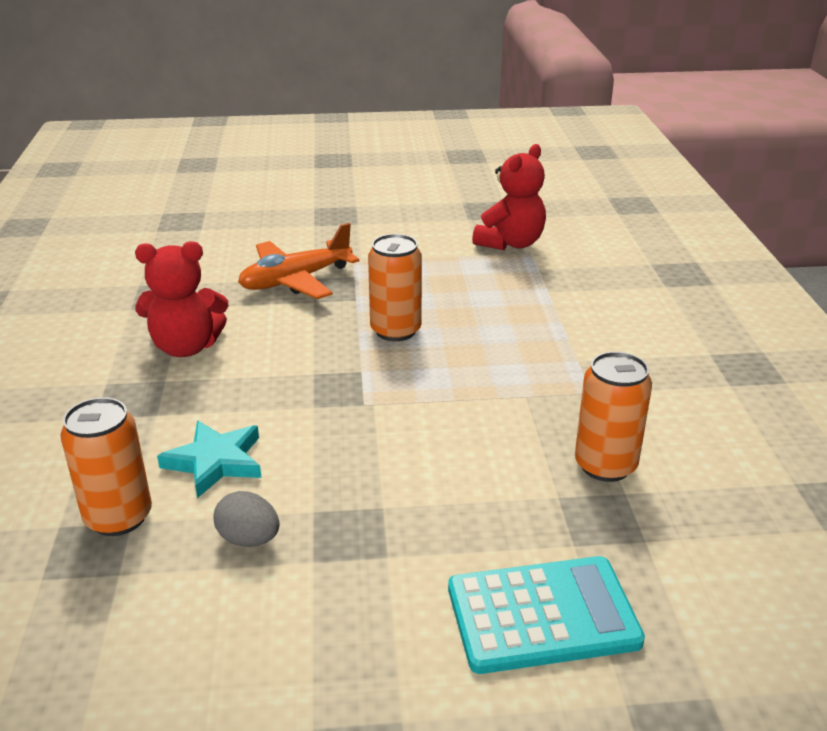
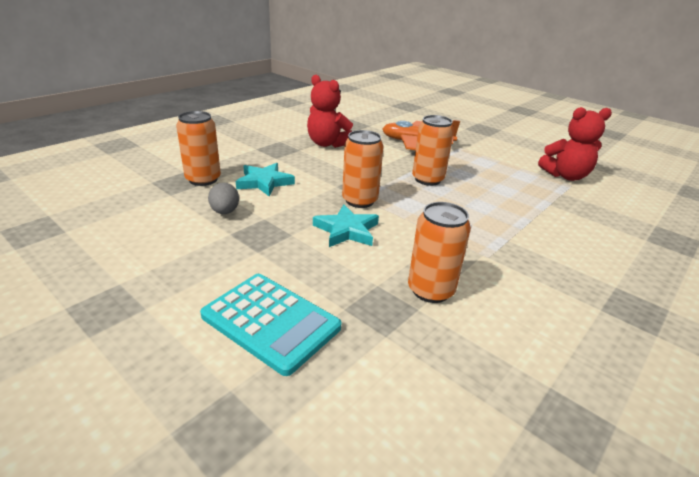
camera: 45 degrees right, 0 degrees up
none -> turquoise star [313,204,379,247]
none -> orange can [342,130,383,208]

